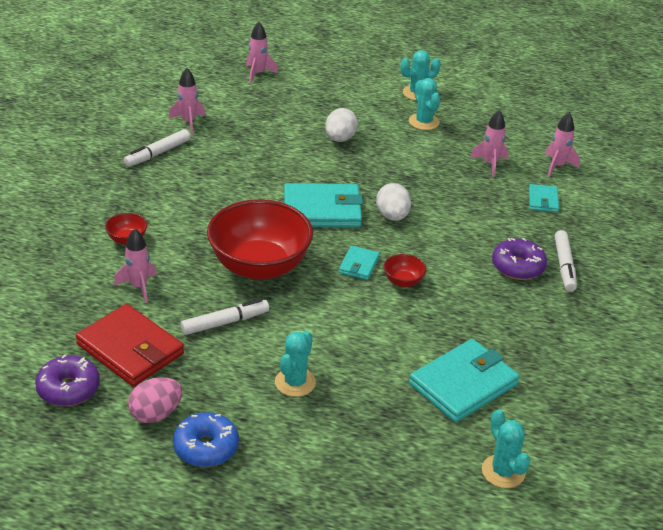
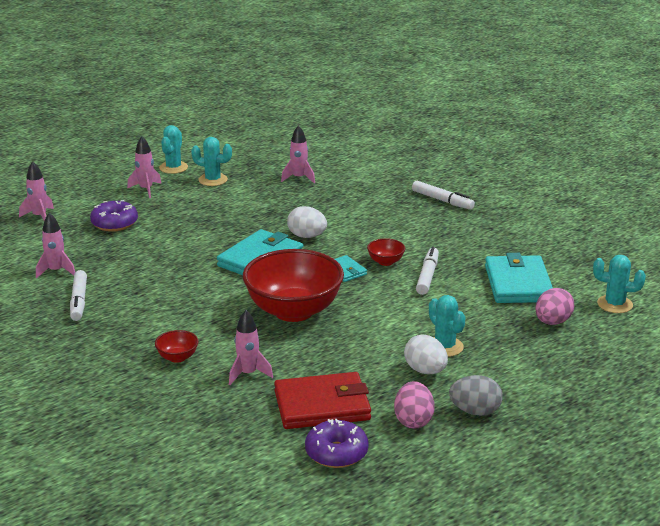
camera: 50 degrees left, 10 degrees down
blue donut [173,412,239,467] -> grey egg [449,375,503,416]
white marker [181,299,269,335] -> white marker moved to [416,246,439,295]
white egg [325,108,358,142] -> white egg moved to [404,334,448,374]
purple donut [492,238,547,280] -> purple donut moved to [90,200,138,232]
turquoise wallet [529,184,559,212] -> none
pink rocket [545,112,580,177] -> pink rocket moved to [127,136,162,198]
none -> pink egg [535,288,574,325]

